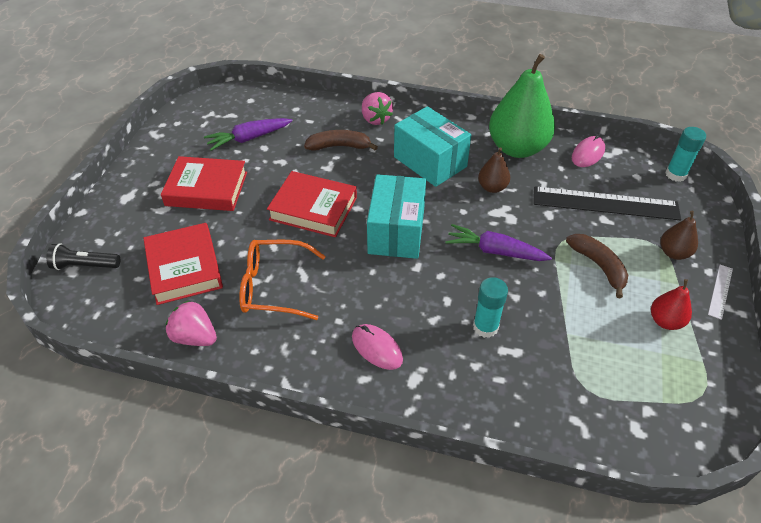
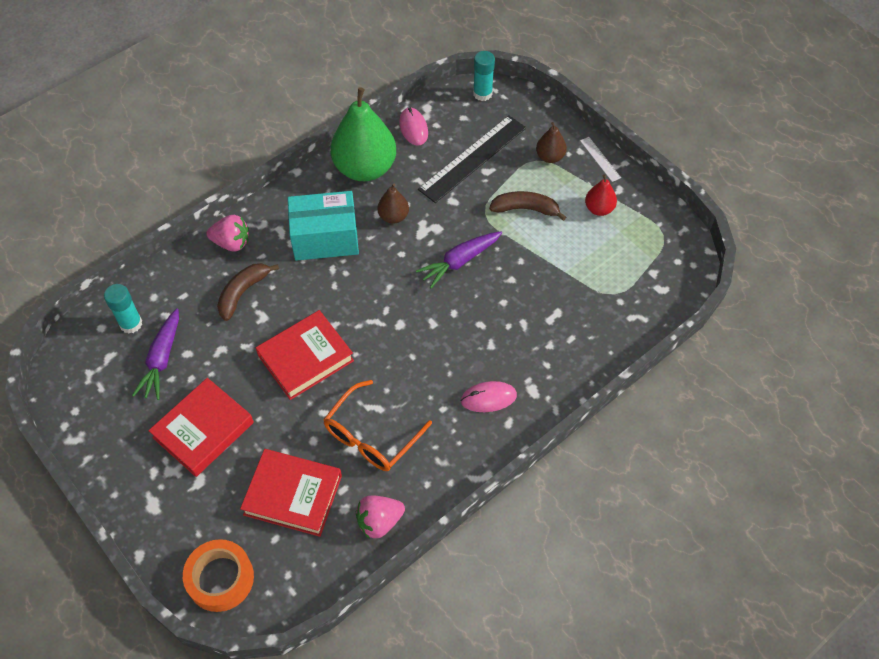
camera: 55 degrees left, 10 degrees up
black flashlight [46,243,120,270] -> orange tape [183,539,254,612]
turquoise box [367,174,426,259] -> none
turquoise glue stick [473,277,508,338] -> turquoise glue stick moved to [104,284,142,333]

